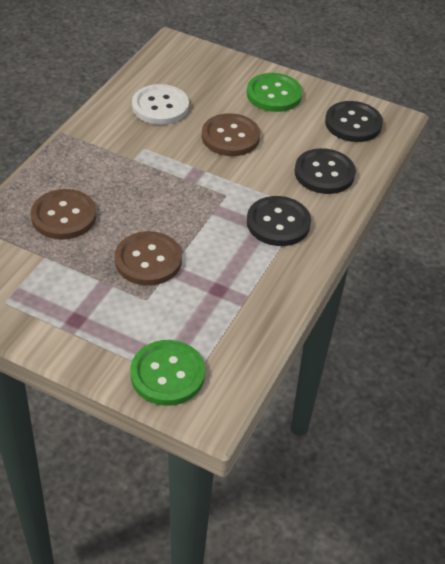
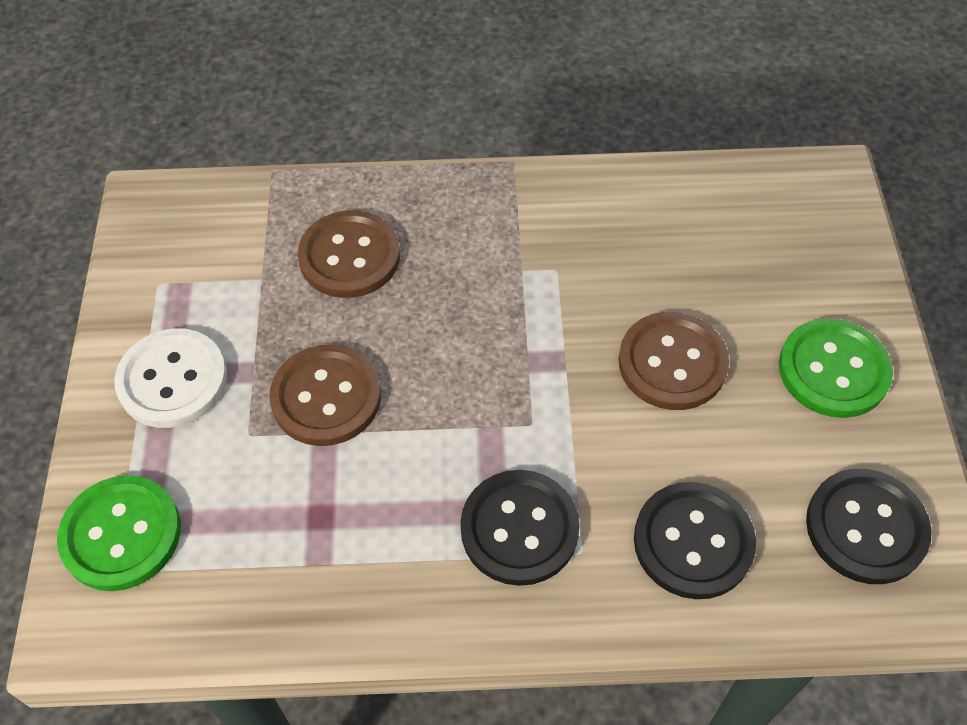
camera: 65 degrees right, 10 degrees up
white button [132,84,189,125] -> white button moved to [114,328,227,428]

